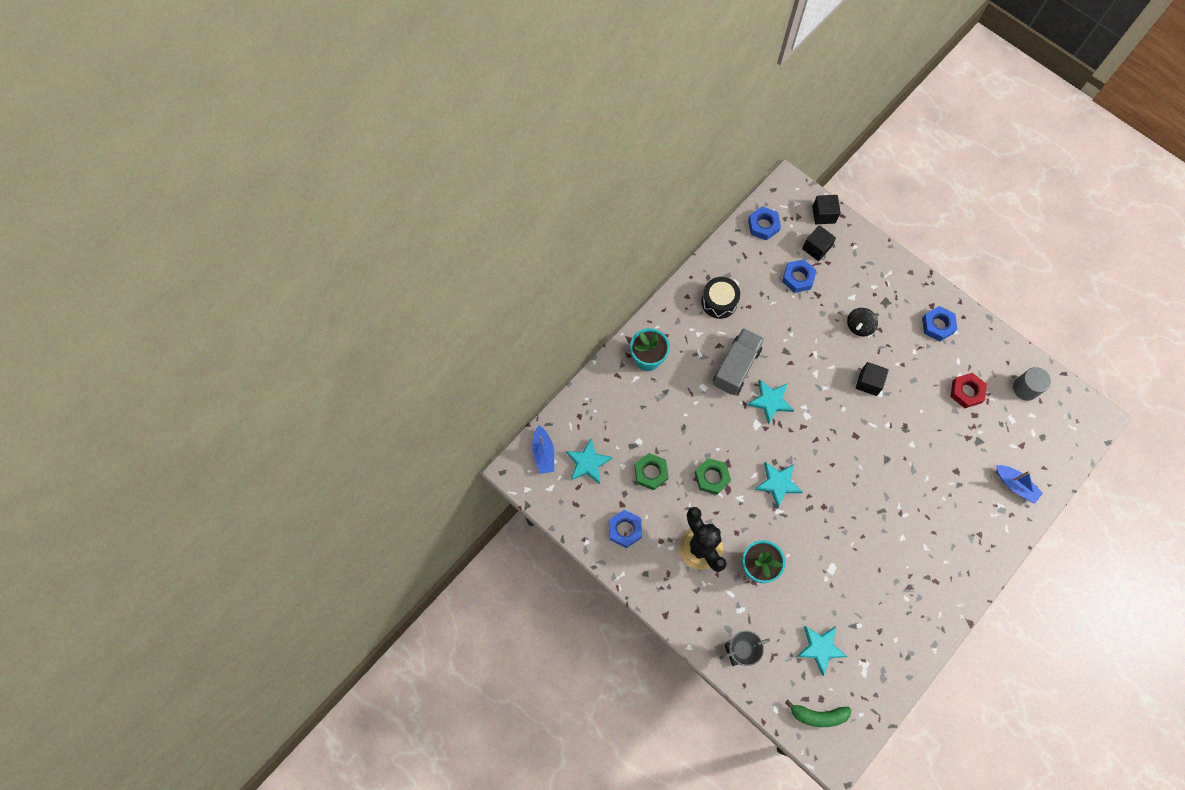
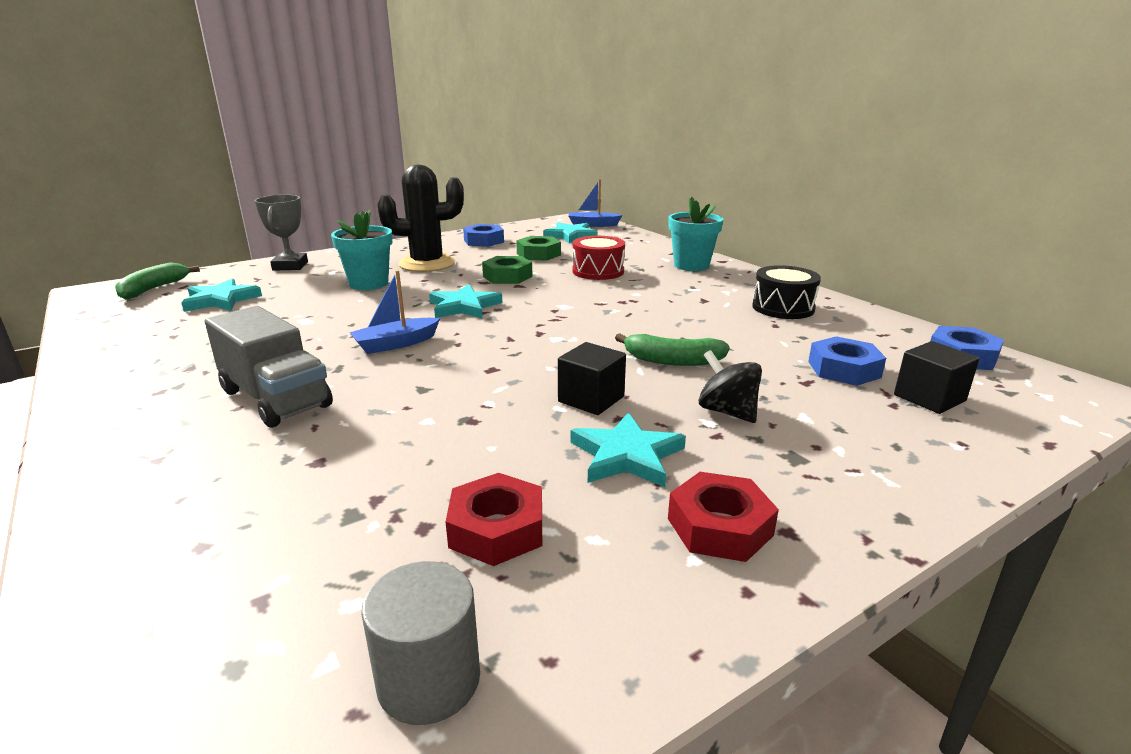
camera: 105 degrees right, 45 degrees down
grey truck [713,328,764,395] -> grey truck moved to [205,306,333,428]
turquoise star [747,379,794,425] -> turquoise star moved to [571,412,686,487]
black cube [812,195,841,224] -> none
blue nut [922,306,958,341] -> red nut [668,472,779,562]
blue boat [997,465,1043,504] -> blue boat moved to [349,270,440,354]
none -> red drum [573,236,625,280]
none -> green banana [615,333,730,366]

